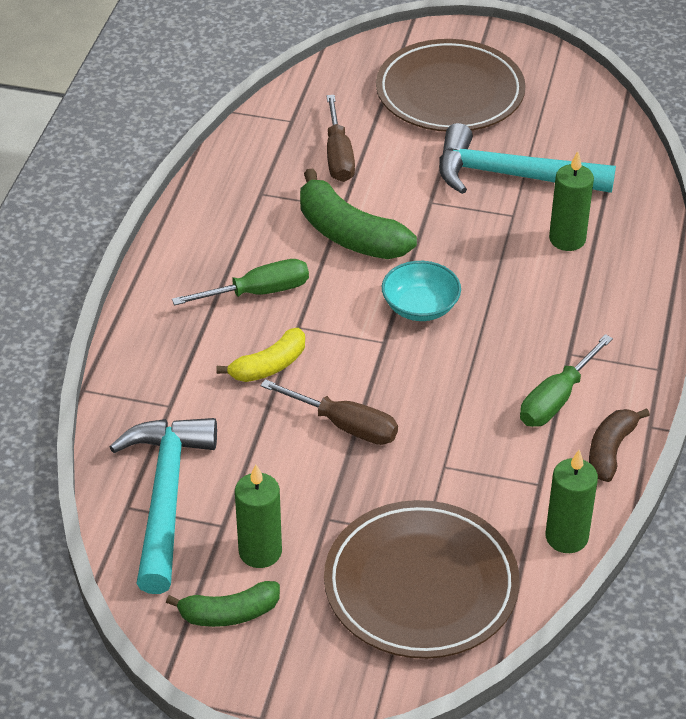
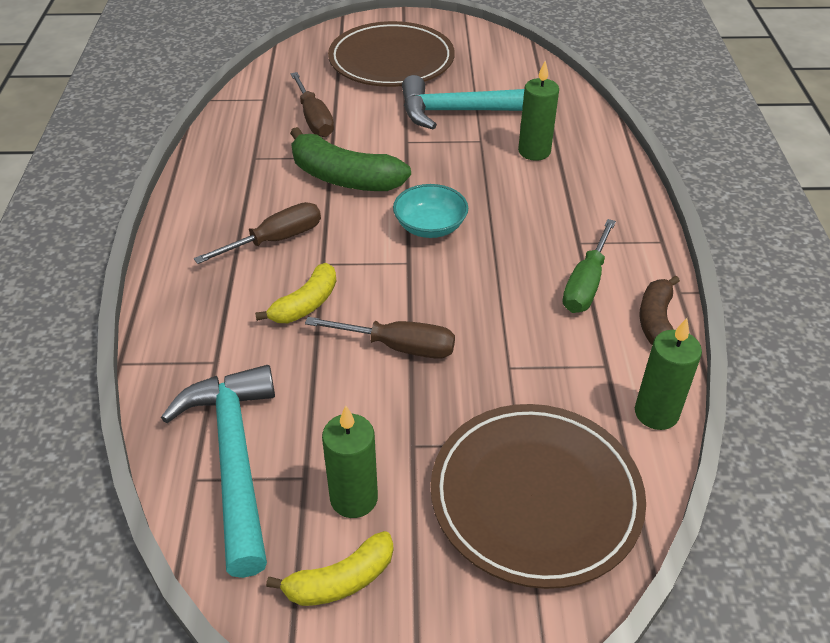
camera: 15 degrees left, 0 degrees up
green banana [166,581,280,627] -> yellow banana [266,531,393,606]
green screwdriver [172,259,309,305] -> brown screwdriver [194,202,321,264]

